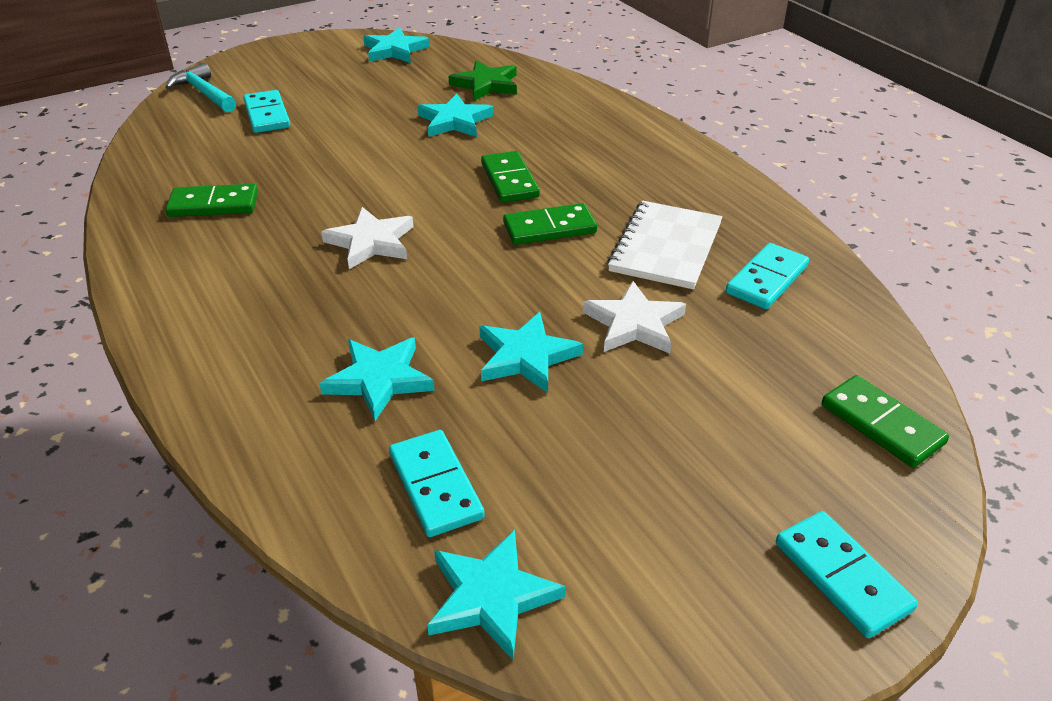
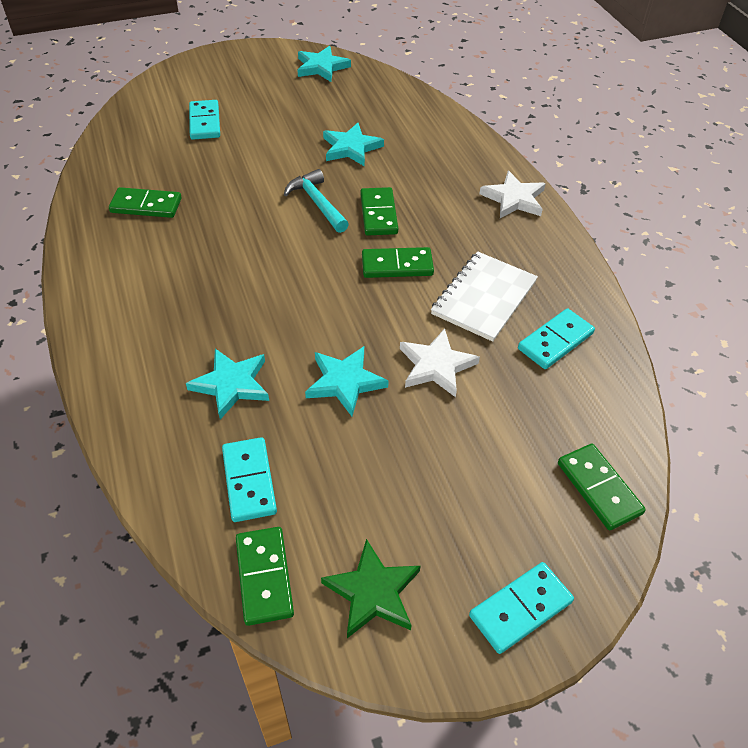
camera: 10 degrees right, 10 degrees up
turquoise hammer [165,63,236,112] -> turquoise hammer moved to [284,169,349,233]
white star [321,207,414,269] -> white star moved to [479,171,546,218]
turquoise star [427,530,566,660] -> green domino [236,527,294,626]
green star [449,60,517,101] -> green star moved to [321,539,421,638]
turquoise domino [776,511,918,638] -> turquoise domino turned 75 degrees clockwise [469,562,574,654]

